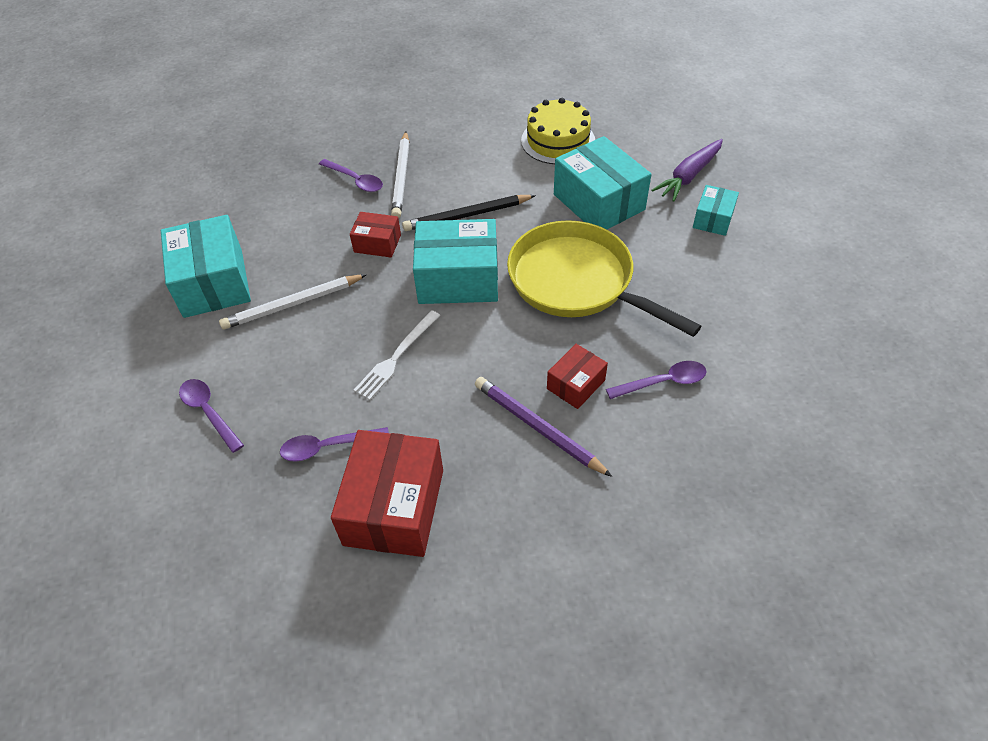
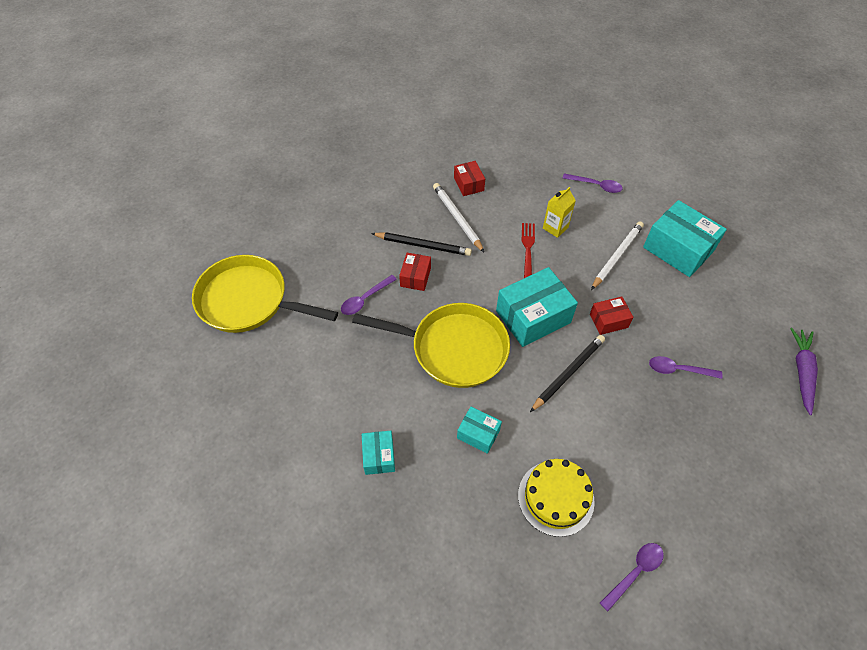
camera: 150 degrees right, 5 degrees up
purple spoon [280,427,389,462] -> purple spoon moved to [600,543,664,611]
red box [331,430,443,557] -> red box [454,161,485,196], size x0.53
white fork [354,310,440,400] -> red fork [522,223,535,278]
white pencil [391,131,409,219] -> white pencil moved to [433,183,484,252]
purple pencil [475,377,612,477] -> black pencil [371,232,472,256]
turquoise box [554,136,651,229] -> turquoise box [457,407,502,454], size x0.53
purple carrot [652,139,723,202] -> purple carrot moved to [790,328,818,415]
none -> yellow pan [192,255,338,333]
none -> yellow carton [543,187,576,238]

